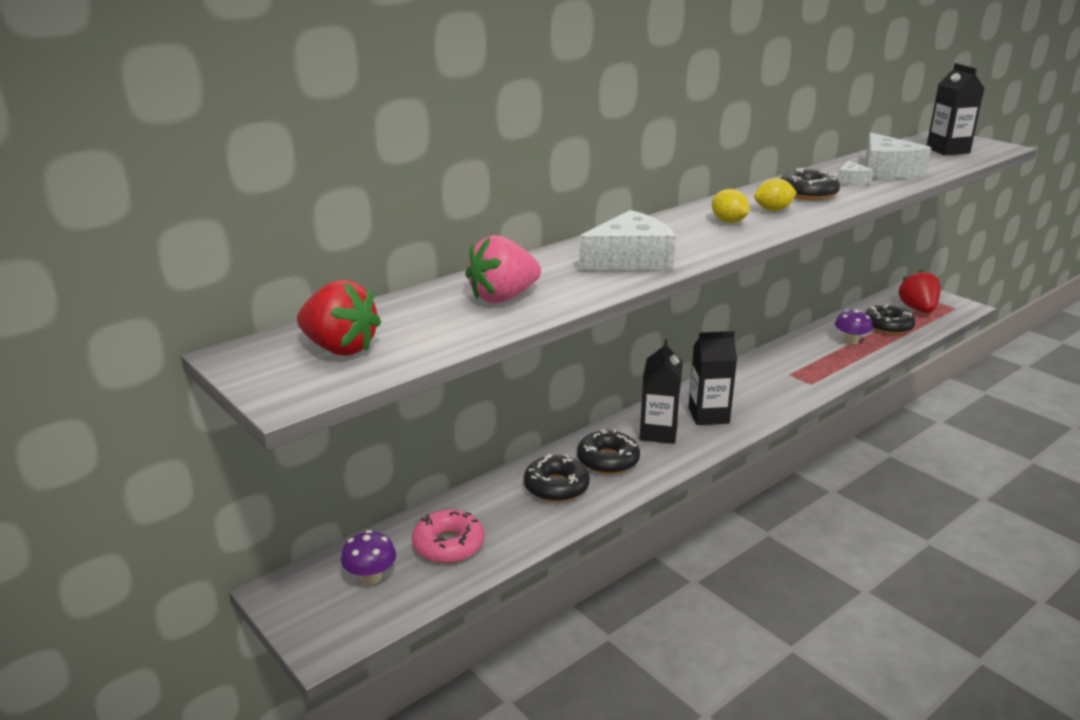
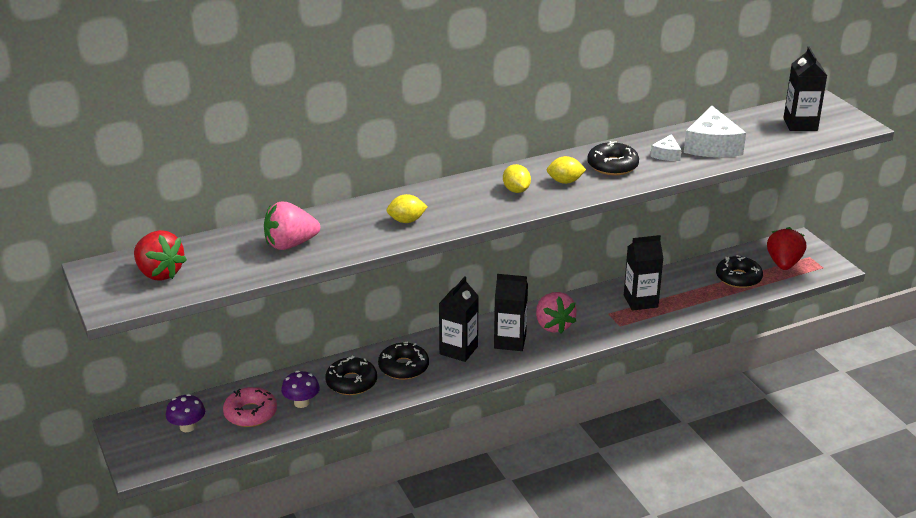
camera: 15 degrees right, 5 degrees up
white cheese [579,210,676,270] -> yellow lemon [386,194,427,223]
purple mushroom [835,309,873,345] -> purple mushroom moved to [281,371,320,408]
none -> pink strawberry [536,292,577,334]
none -> black carton [624,235,664,311]

